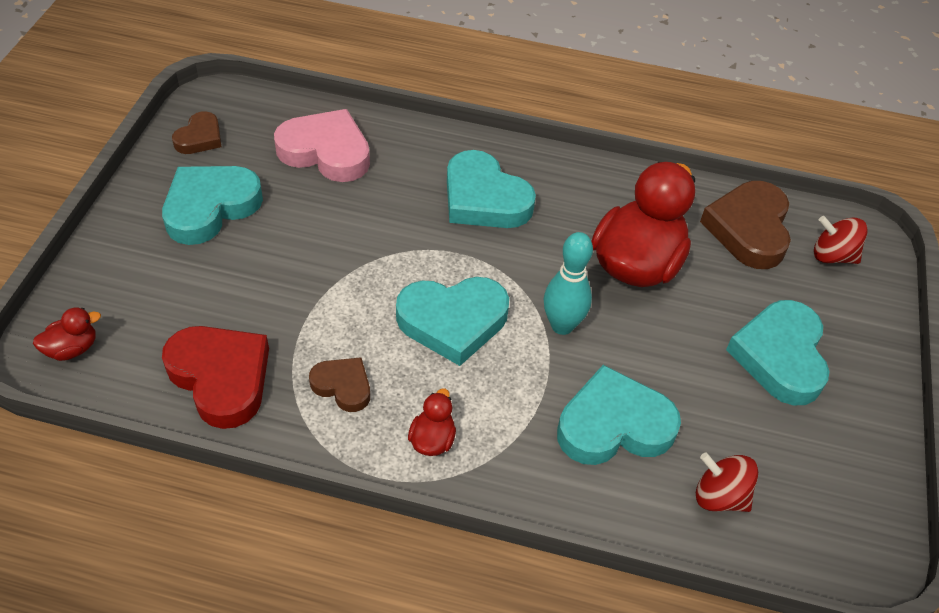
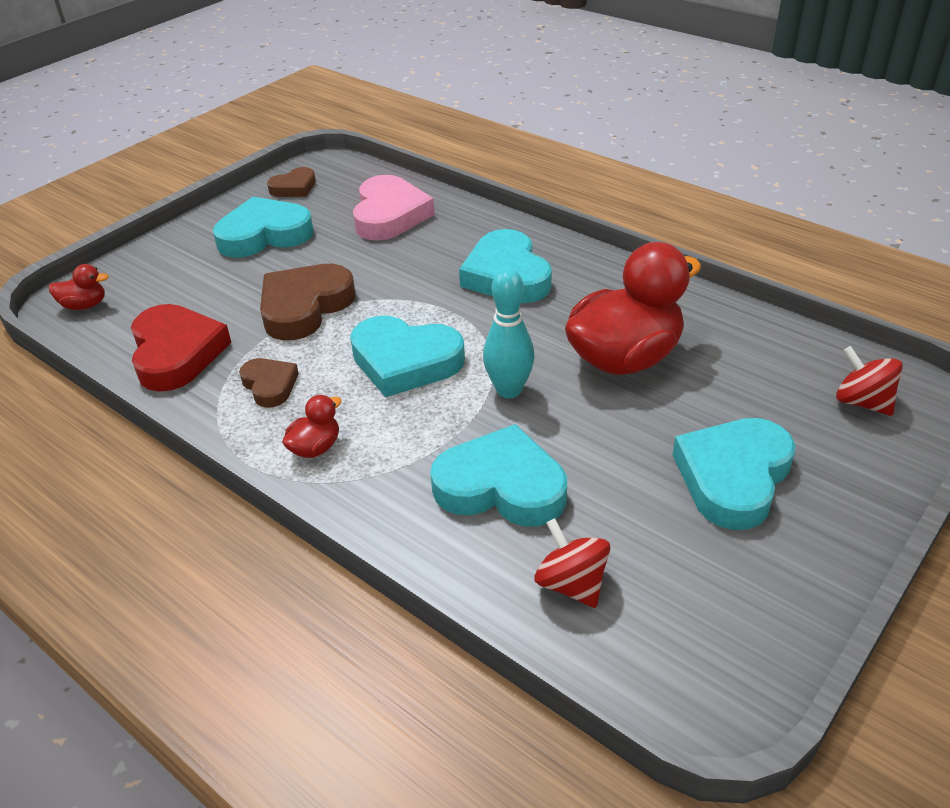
camera: 30 degrees right, 10 degrees down
pink heart [274,109,370,182] -> pink heart turned 45 degrees clockwise [353,175,435,241]
brown heart [700,181,791,269] -> brown heart moved to [260,264,356,340]

